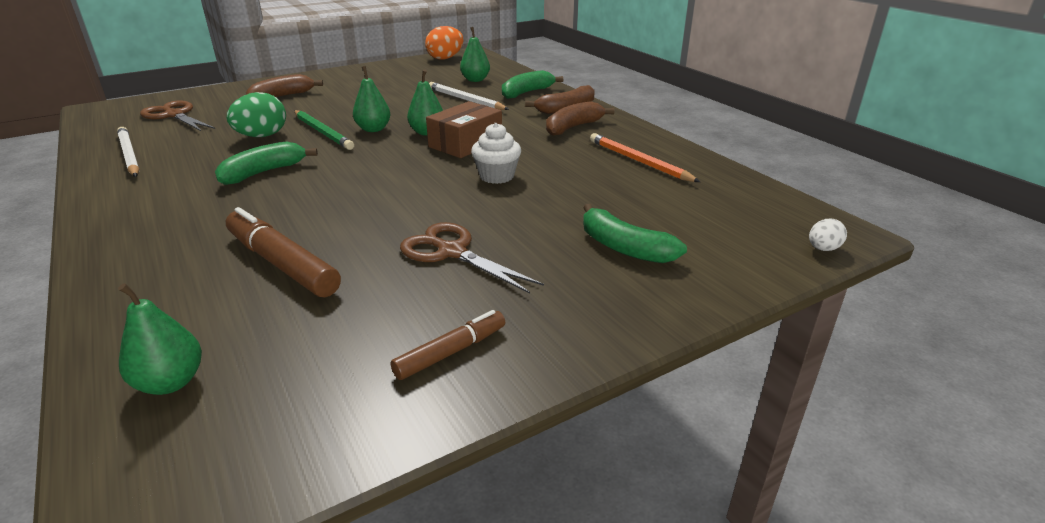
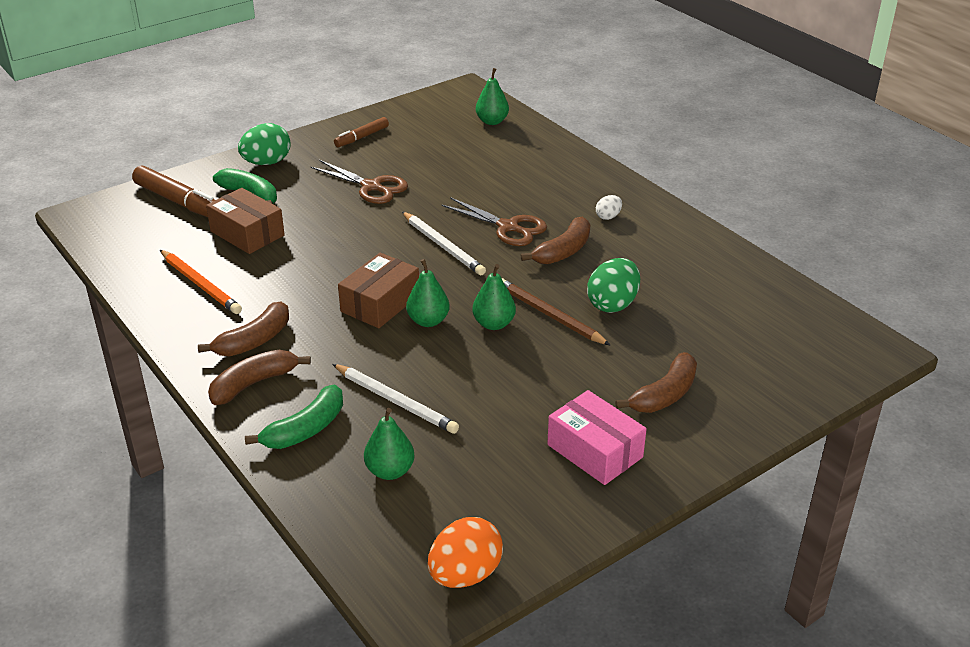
camera: 175 degrees right, 5 degrees up
white pencil [117,127,140,177] -> white pencil moved to [402,212,486,275]
brown scissors [140,101,215,131] -> brown scissors moved to [441,197,547,246]
green banana [215,141,318,185] -> brown banana [521,217,591,265]
brown marker [226,207,341,297] -> brown marker moved to [132,166,215,217]
green pencil [294,110,354,150] -> brown pencil [502,278,611,346]
white cupcake [471,123,521,184] -> none
white egg [809,219,847,251] -> white egg moved to [596,195,622,220]
none -> brown box [206,188,285,254]
none -> green egg [238,123,291,165]
none -> pink box [547,390,647,485]

